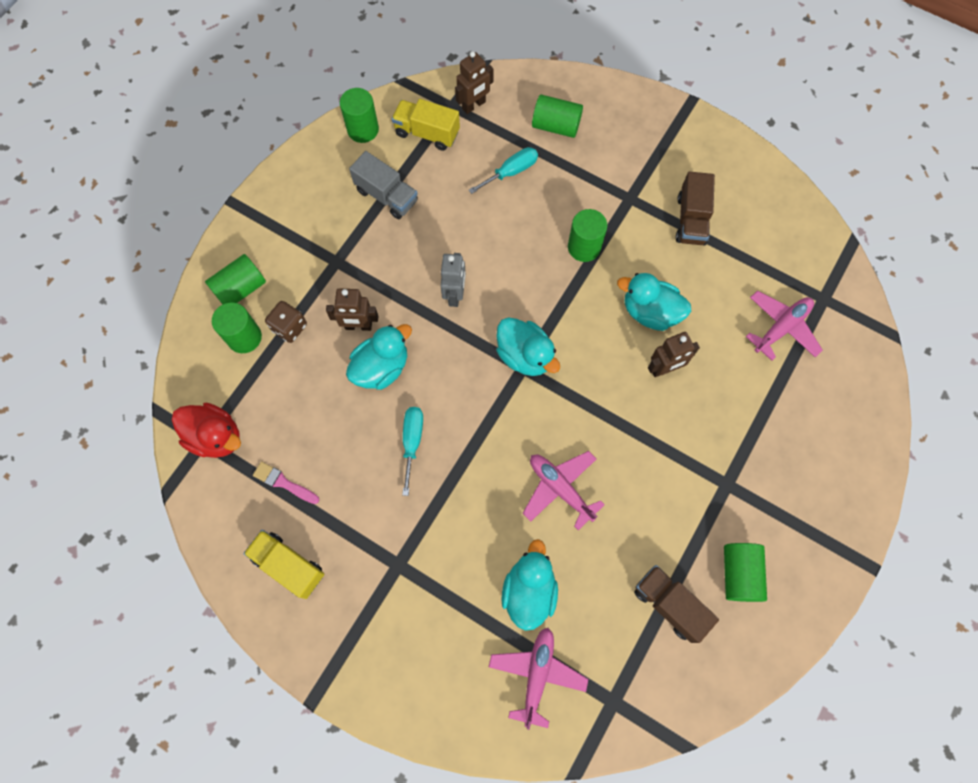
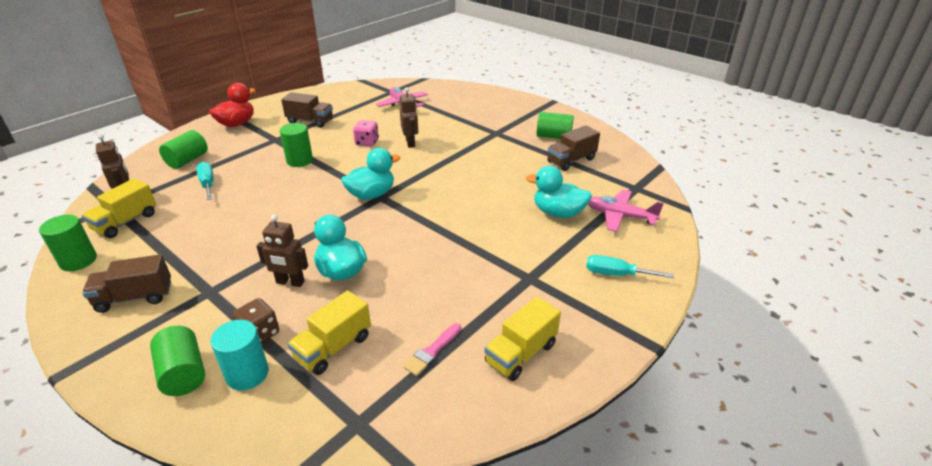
camera: 80 degrees left, 35 degrees down
red duck [172,403,241,458] -> red duck moved to [209,83,256,127]
green cylinder [212,302,262,353] -> turquoise cylinder [211,320,269,391]
brown robot [326,288,378,331] -> brown robot turned 90 degrees clockwise [256,215,308,287]
grey truck [349,151,418,219] -> none
turquoise screwdriver [402,407,423,496] -> turquoise screwdriver moved to [586,255,674,278]
grey robot [440,253,466,307] -> none
pink plane [523,451,605,530] -> none
turquoise duck [617,273,691,331] -> pink dice [353,120,379,147]
none -> brown truck [82,254,171,313]
none -> yellow truck [288,290,371,375]

